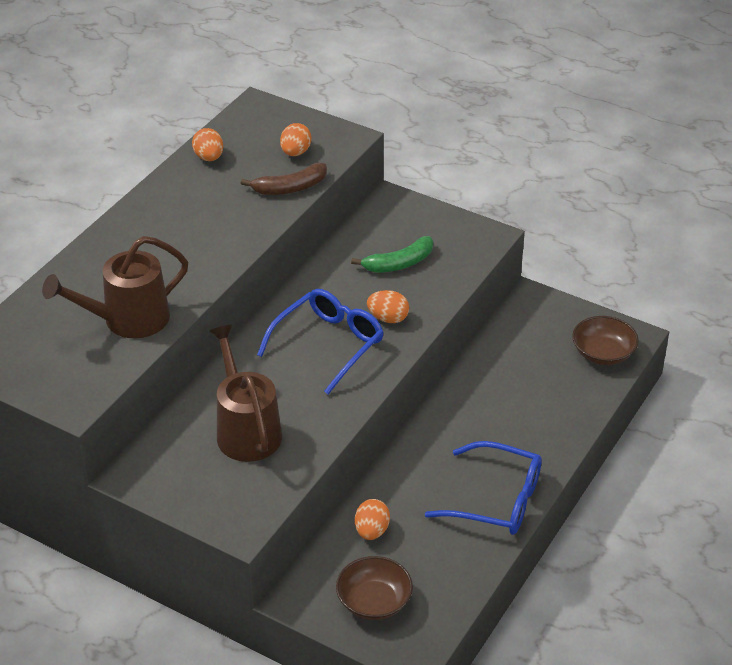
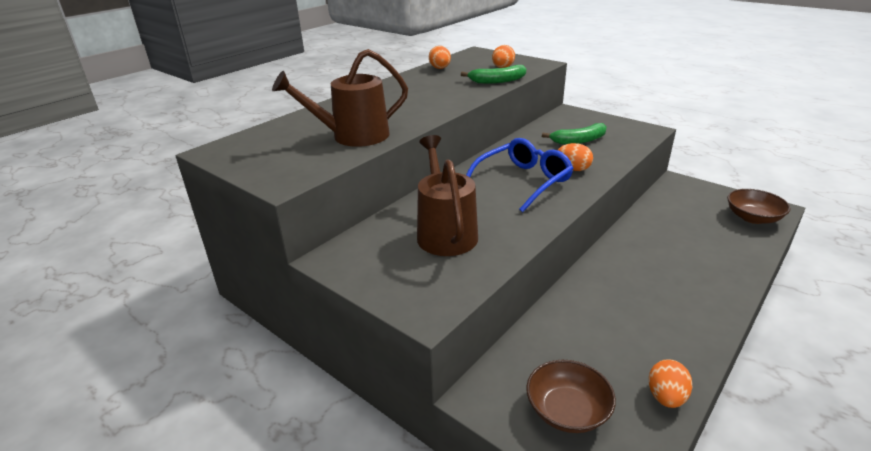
camera: 10 degrees right, 10 degrees down
brown banana [241,163,327,195] -> green banana [461,65,526,84]
orange egg [355,499,390,540] -> orange egg moved to [649,359,692,408]
blue glasses [425,441,542,535] -> none

